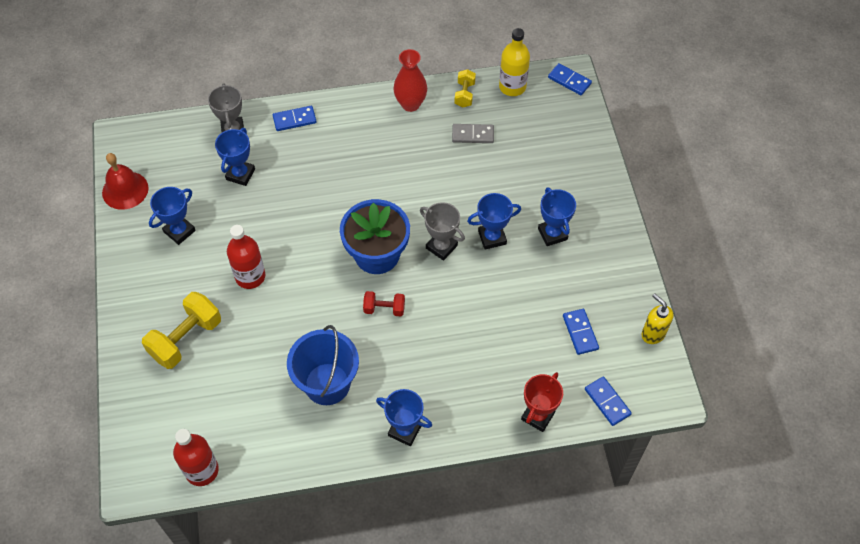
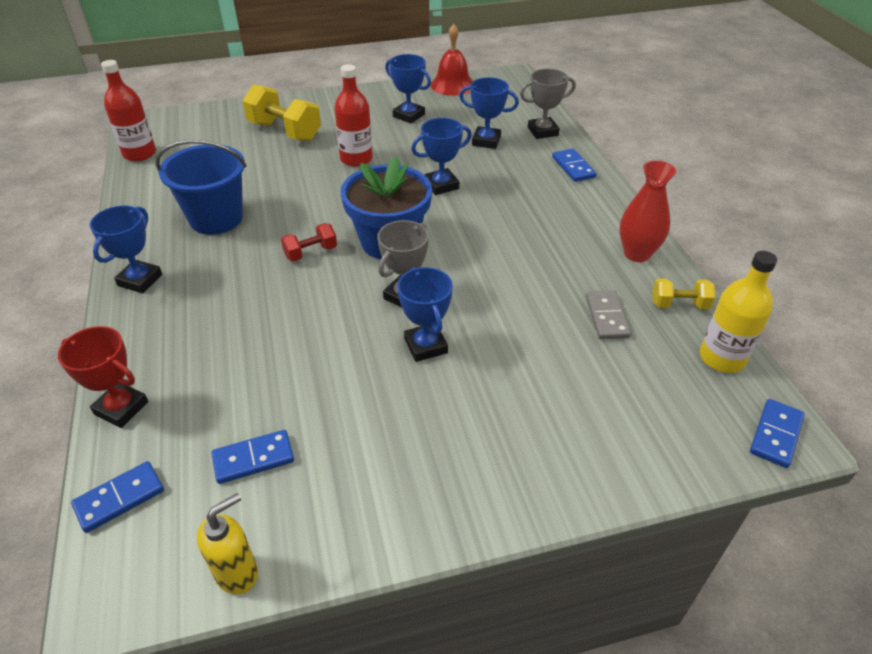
camera: 85 degrees right, 15 degrees down
red dumbbell [363,291,405,316] -> red dumbbell turned 60 degrees clockwise [281,223,337,261]
blue trophy [538,187,576,246] -> blue trophy moved to [411,118,472,195]

